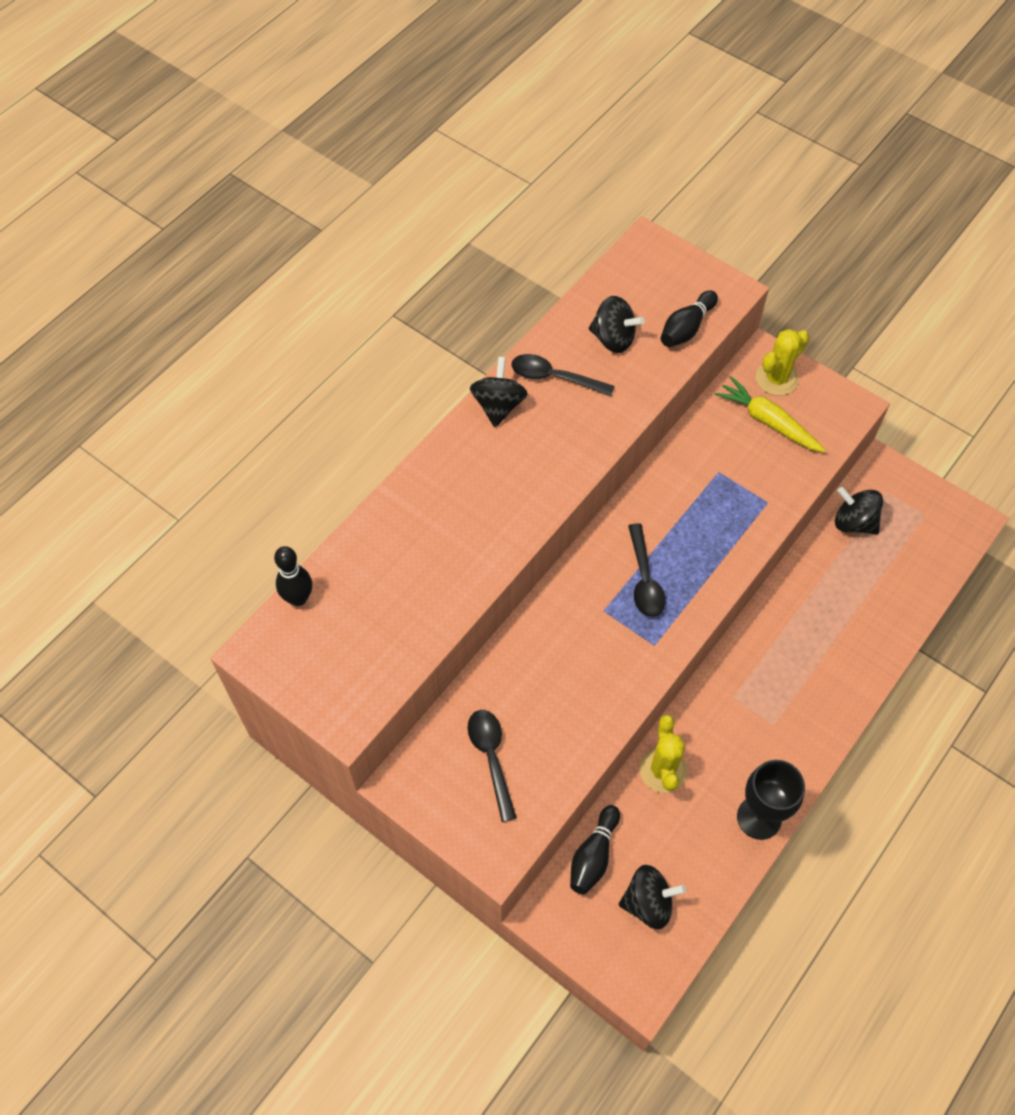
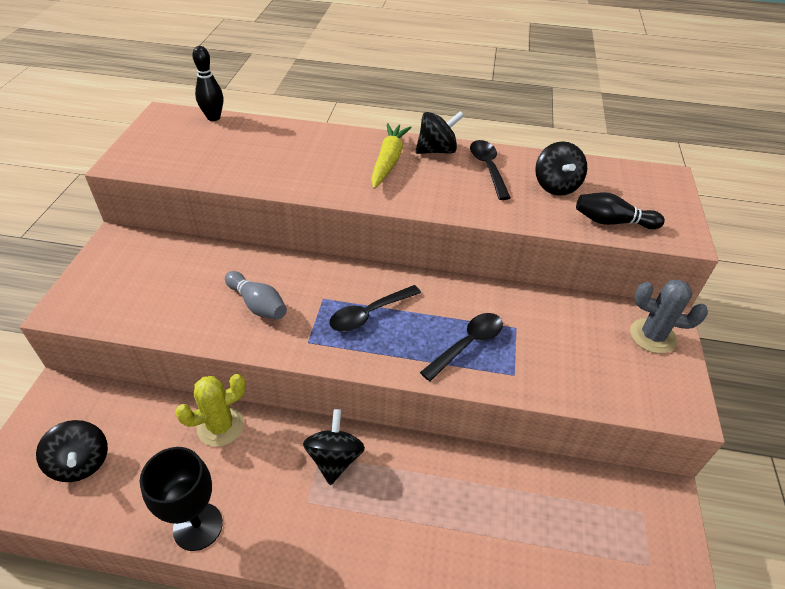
camera: 60 degrees right, 15 degrees down
black spoon [468,710,517,822] -> black spoon moved to [420,313,503,381]
black bowling pin [570,805,620,894] -> none
yellow carrot [715,376,826,453] -> yellow carrot moved to [371,123,412,189]
yellow cactus [756,329,809,396] -> grey cactus [630,280,708,354]
black spinning top [835,487,883,534] -> black spinning top moved to [303,409,365,485]
none -> grey bowling pin [225,271,287,320]

